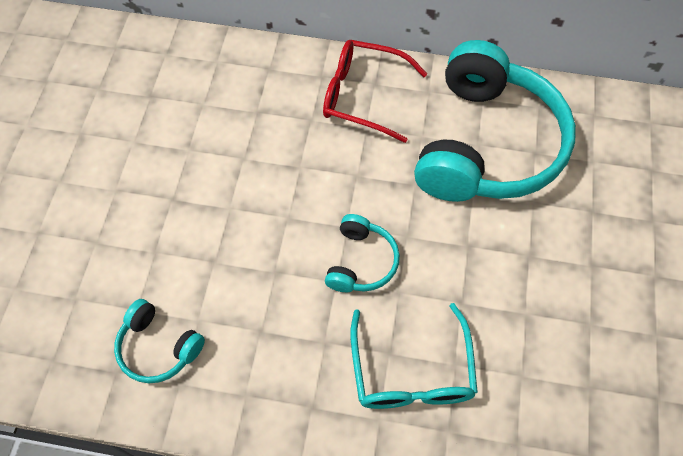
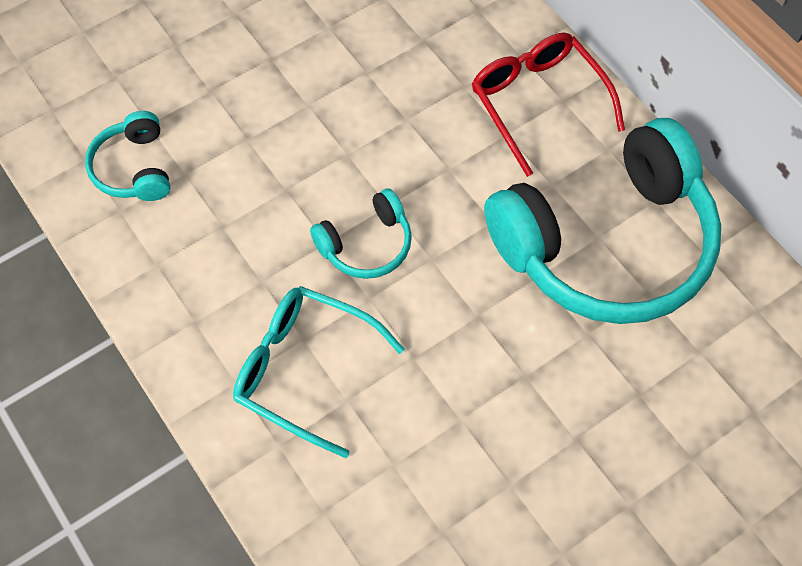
camera: 45 degrees right, 0 degrees up
turquoise glasses [351,303,478,409] -> turquoise glasses turned 75 degrees clockwise [233,286,405,458]

